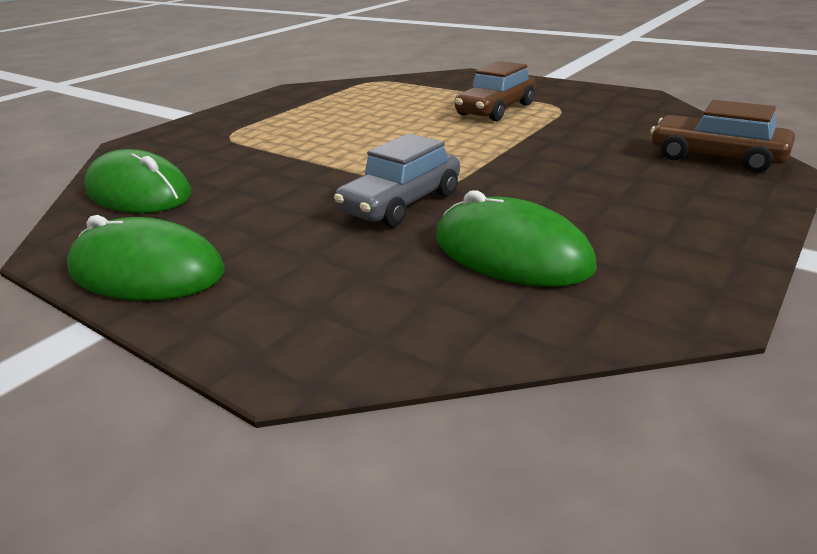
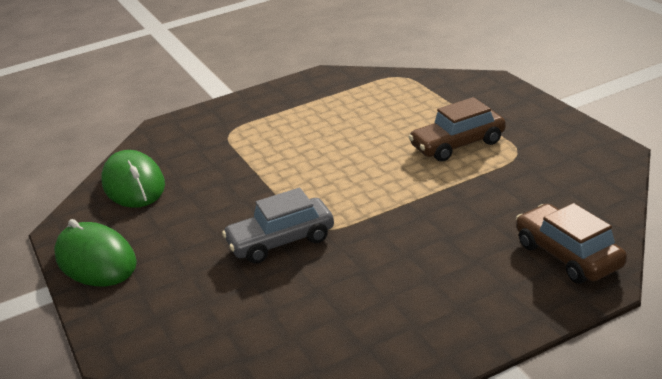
camera: 30 degrees right, 0 degrees up
green mouse [436,190,597,287] -> none

